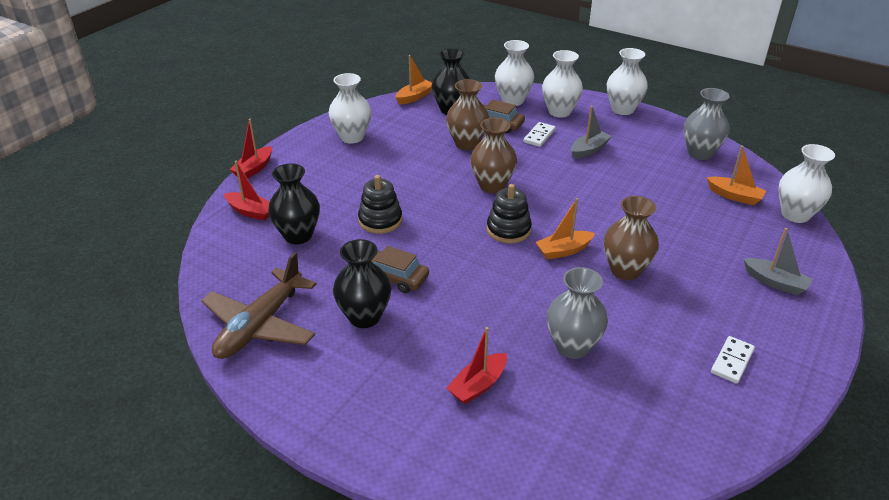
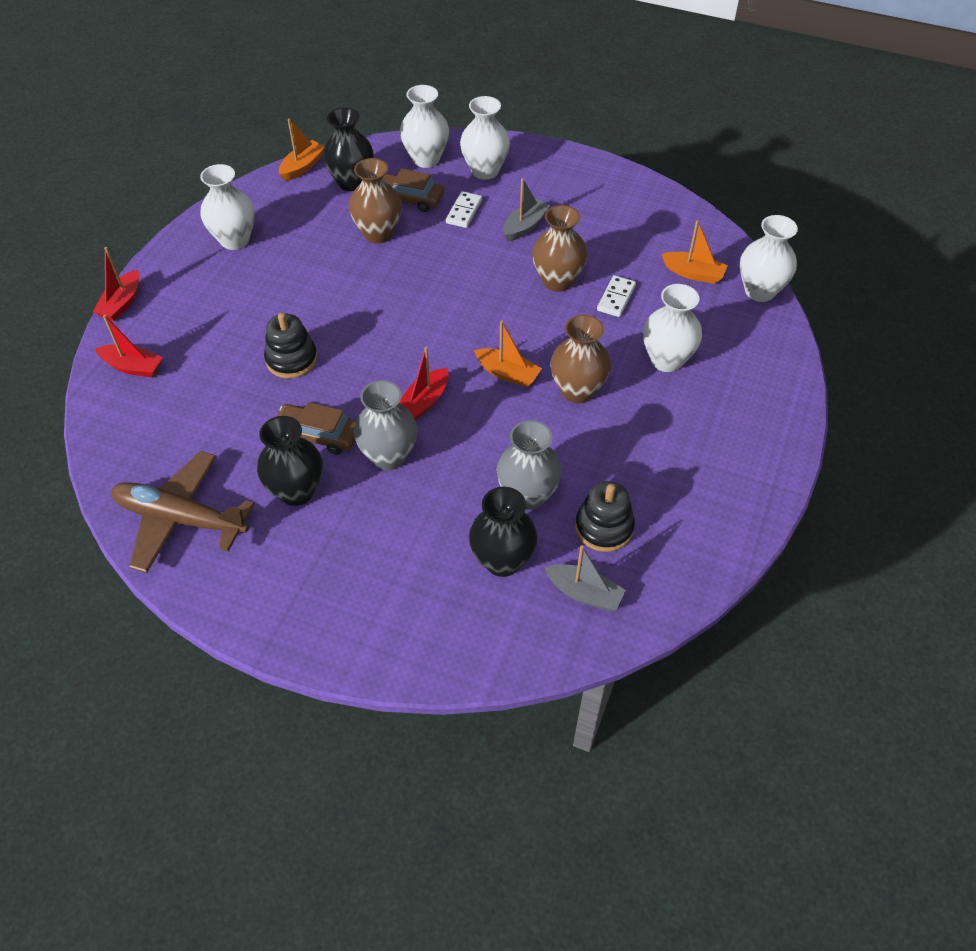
camera: 10 degrees left, 15 degrees up
brown plane [201,252,317,359] -> brown plane turned 90 degrees clockwise [111,451,255,573]
black vase [268,163,320,244] -> black vase moved to [469,487,538,577]
red boat [446,327,507,404] -> red boat moved to [399,347,449,420]
brown vase [470,118,517,193] -> brown vase moved to [532,205,587,292]
black stacking toy [487,184,532,244] -> black stacking toy moved to [575,481,635,552]
orange boat [535,198,595,260] -> orange boat turned 120 degrees counterclockwise [474,320,542,387]
white vase [607,48,648,115] -> white vase moved to [643,284,702,372]
grey vase [684,88,730,160] -> grey vase moved to [354,380,417,470]
white domino [711,336,755,384] -> white domino moved to [597,275,636,317]
grey boat [744,228,813,295] -> grey boat moved to [544,545,626,611]

